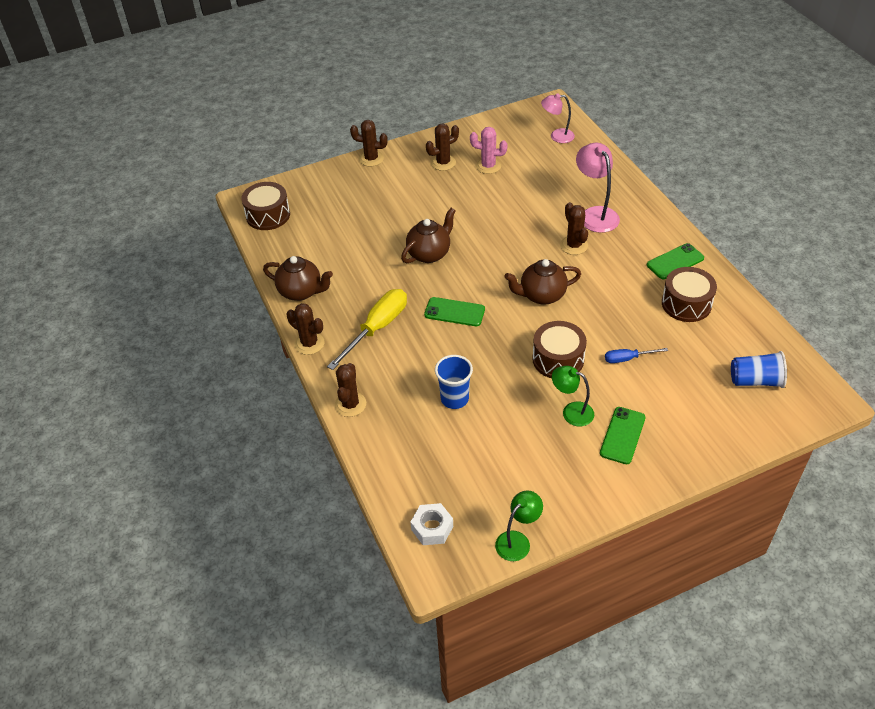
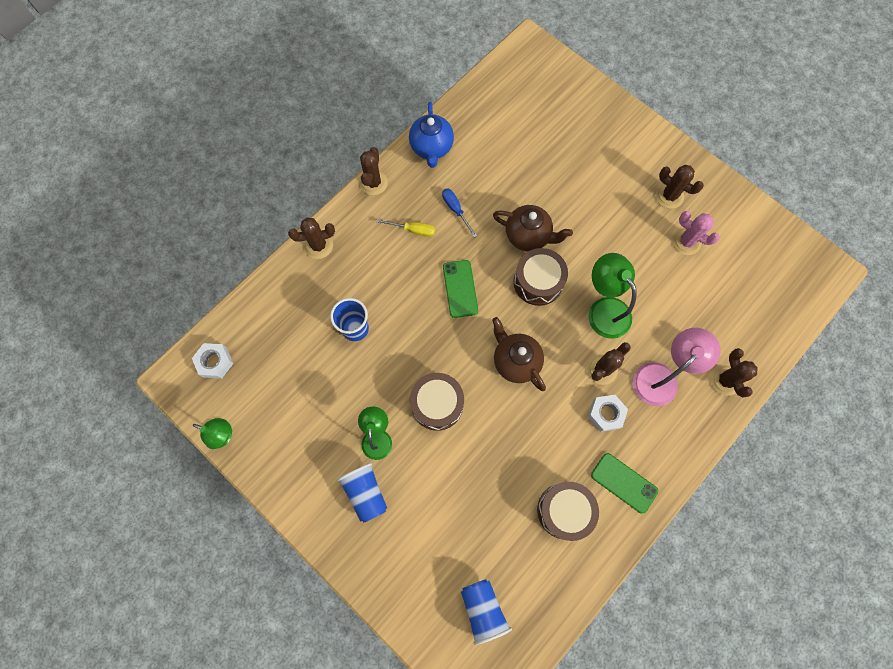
camera: 65 degrees right, 25 degrees up
brown drum [241,182,290,230] -> brown drum moved to [514,248,568,306]
brown teapot [263,256,333,301] -> blue teapot [409,101,454,168]
yellow screwdriver [327,289,407,370] -> yellow screwdriver [376,219,435,237], size x0.52
brown cactus [350,120,388,167] -> brown cactus moved to [710,348,758,398]
pink cactus [470,127,508,174] -> pink cactus turned 45 degrees counterclockwise [672,211,720,255]
pink lamp [541,93,575,143] -> none
green phone [600,407,646,464] -> blue cup [337,463,387,523]
blue screwdriver [605,348,668,363] -> blue screwdriver moved to [442,188,477,238]
none -> white nut [588,395,628,432]
none -> green lamp [589,253,637,339]

